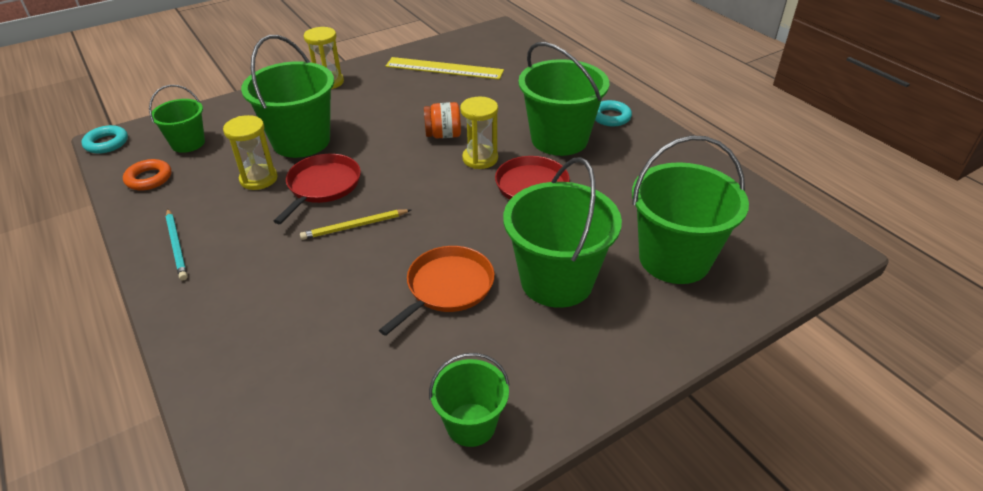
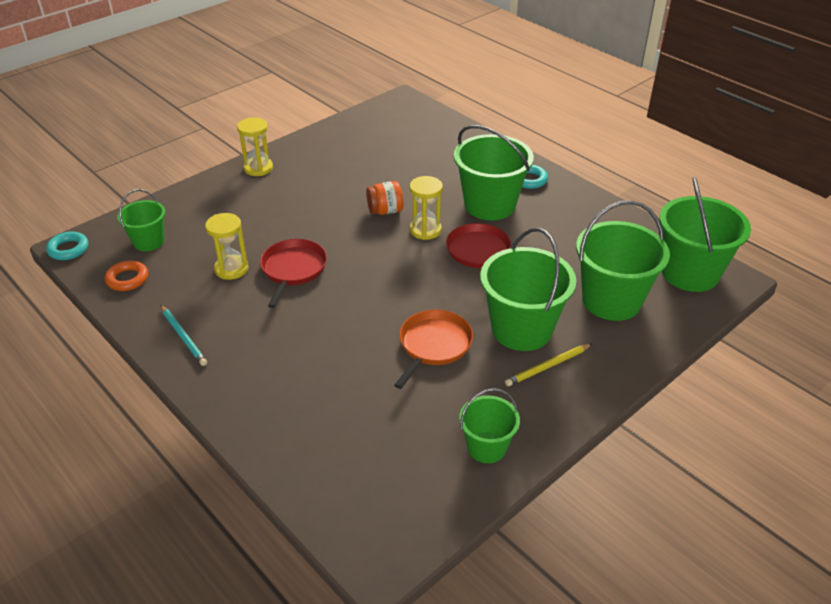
camera: 10 degrees left, 0 degrees up
green bucket [241,35,334,158] -> green bucket moved to [659,177,751,292]
yellow pencil [300,209,411,240] -> yellow pencil moved to [505,344,592,386]
yellow ruler [386,57,504,80] -> none

